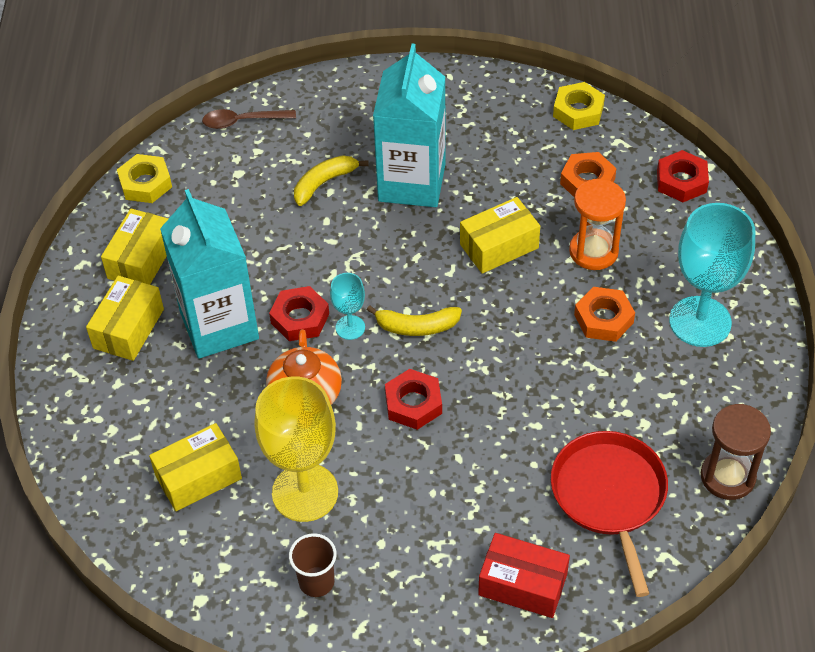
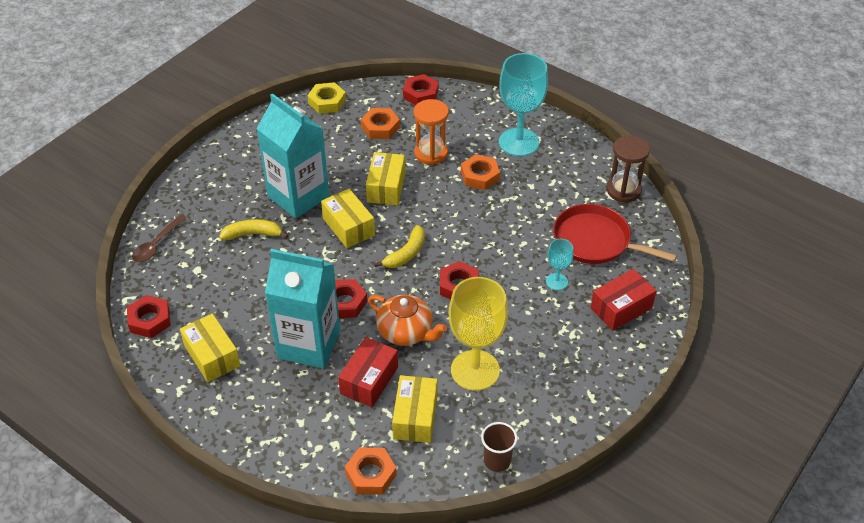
camera: 55 degrees left, 5 degrees down
yellow box [86,276,164,361] -> yellow box moved to [321,189,375,248]
yellow nut [117,154,172,203] -> red nut [127,295,171,338]
brown cup [289,533,337,597] -> brown cup moved to [481,422,518,472]
yellow banana [294,155,369,206] -> yellow banana turned 90 degrees clockwise [219,219,288,240]
turquoise goblet [330,273,365,340] -> turquoise goblet moved to [546,239,574,290]
none -> red box [338,337,398,407]
none -> orange nut [345,448,397,495]

